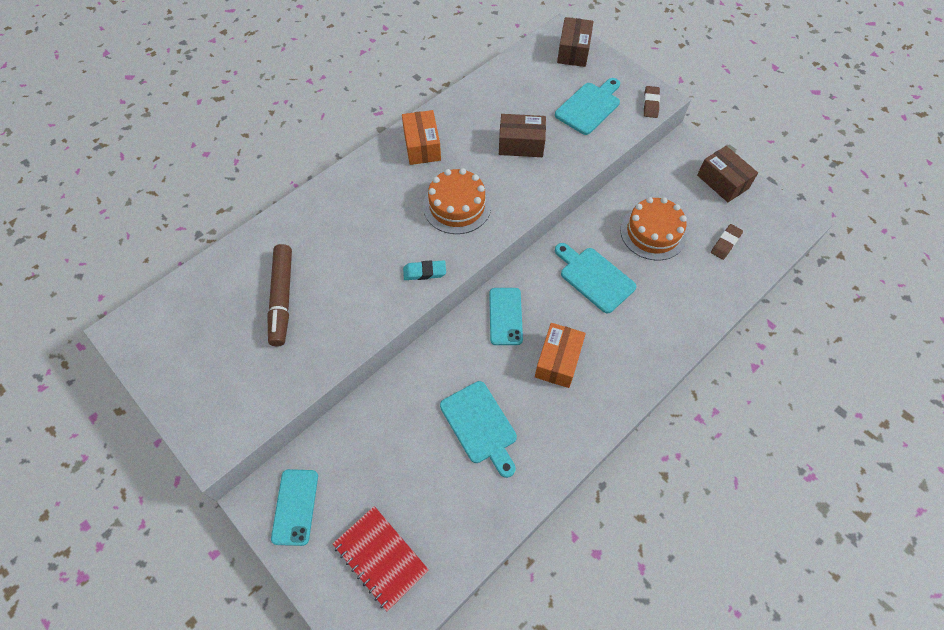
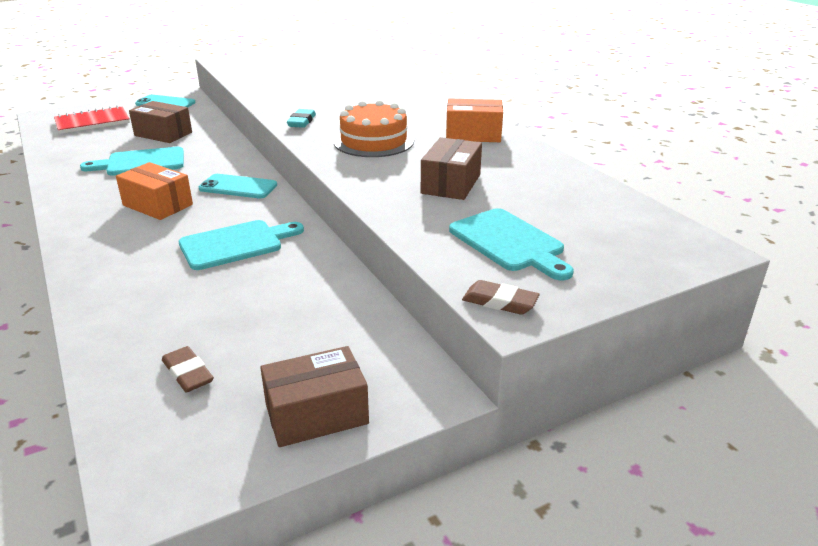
camera: 105 degrees right, 30 degrees down
brown marker [267,244,292,346] -> none
brown box [557,17,594,67] -> brown box moved to [129,101,192,143]
orange cake [620,197,687,260] -> none

